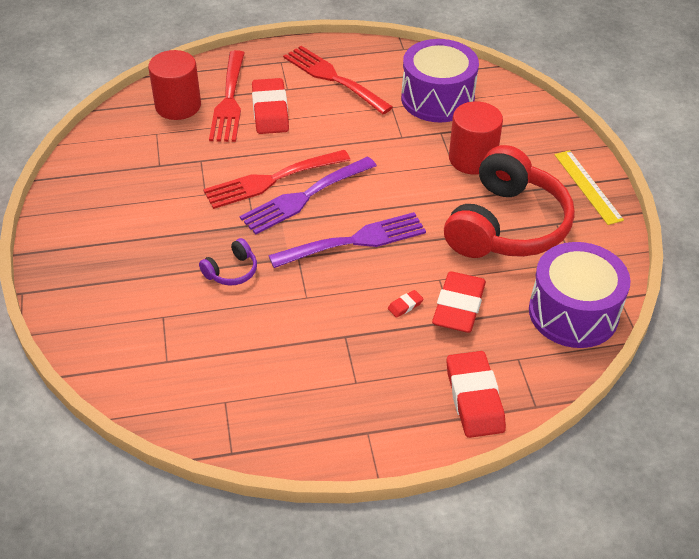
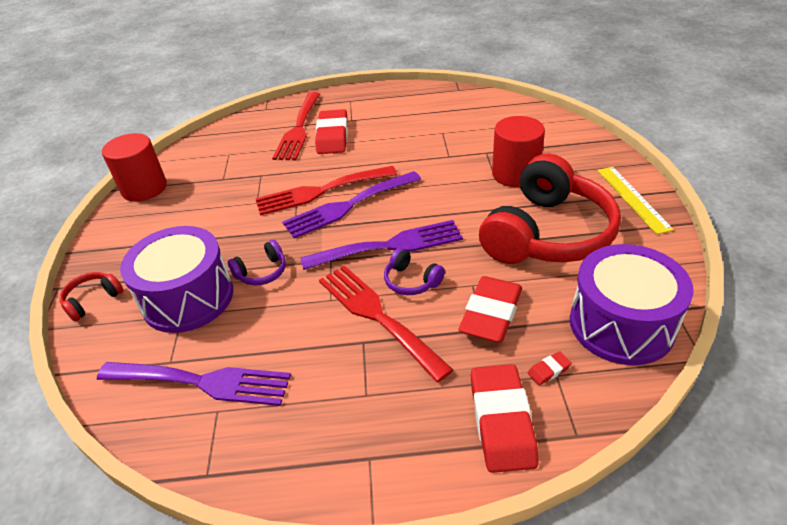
camera: 10 degrees right, 5 degrees down
red cylinder [148,50,201,120] -> red cylinder moved to [102,133,167,202]
red fork [283,46,393,114] -> red fork moved to [319,265,453,382]
red eraser [388,290,423,318] -> red eraser moved to [528,351,572,385]
purple drum [401,39,479,122] -> purple drum moved to [120,226,233,333]
none -> red headphones [59,272,123,321]
none -> purple fork [97,362,291,406]
none -> purple headphones [384,248,445,295]

